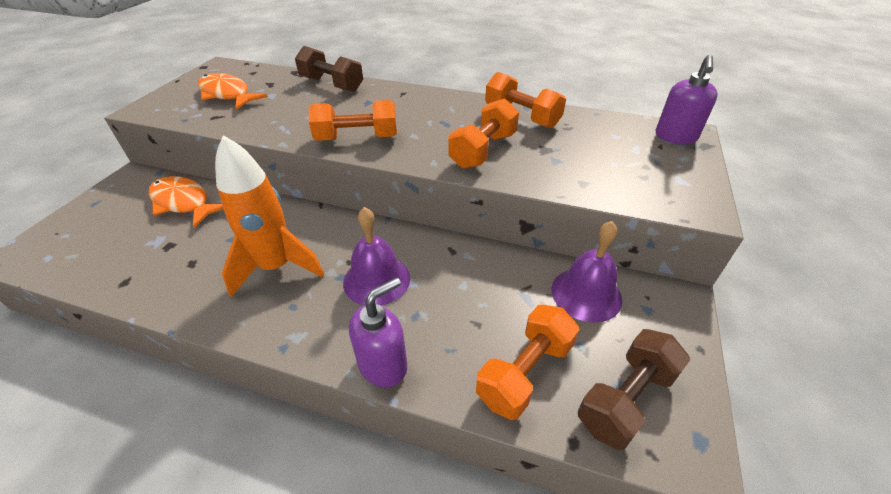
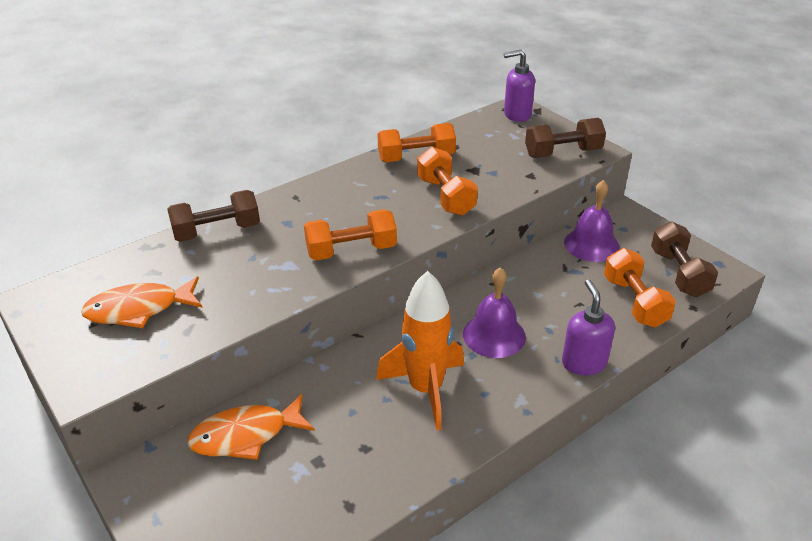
camera: 55 degrees left, 5 degrees down
orange dumbbell [309,100,397,141] -> orange dumbbell turned 45 degrees clockwise [304,209,397,260]
purple soap dispenser [656,55,718,144] -> purple soap dispenser turned 120 degrees clockwise [504,50,535,122]
none -> brown dumbbell [525,118,606,158]

